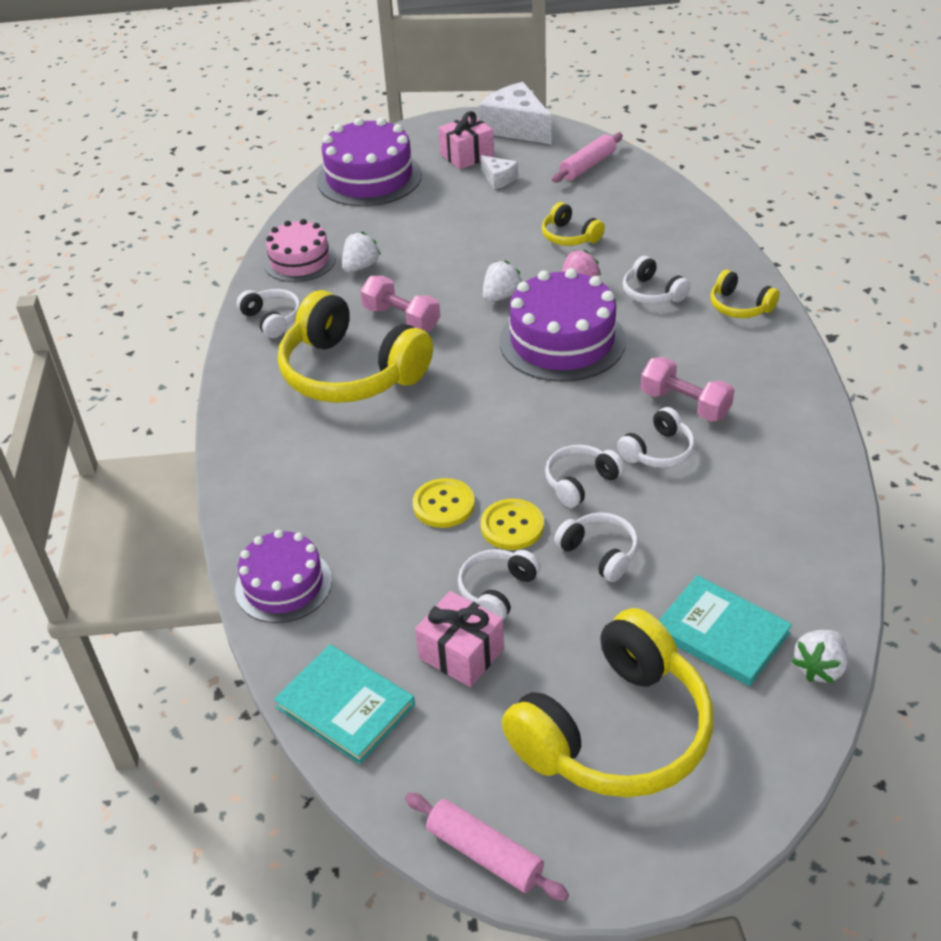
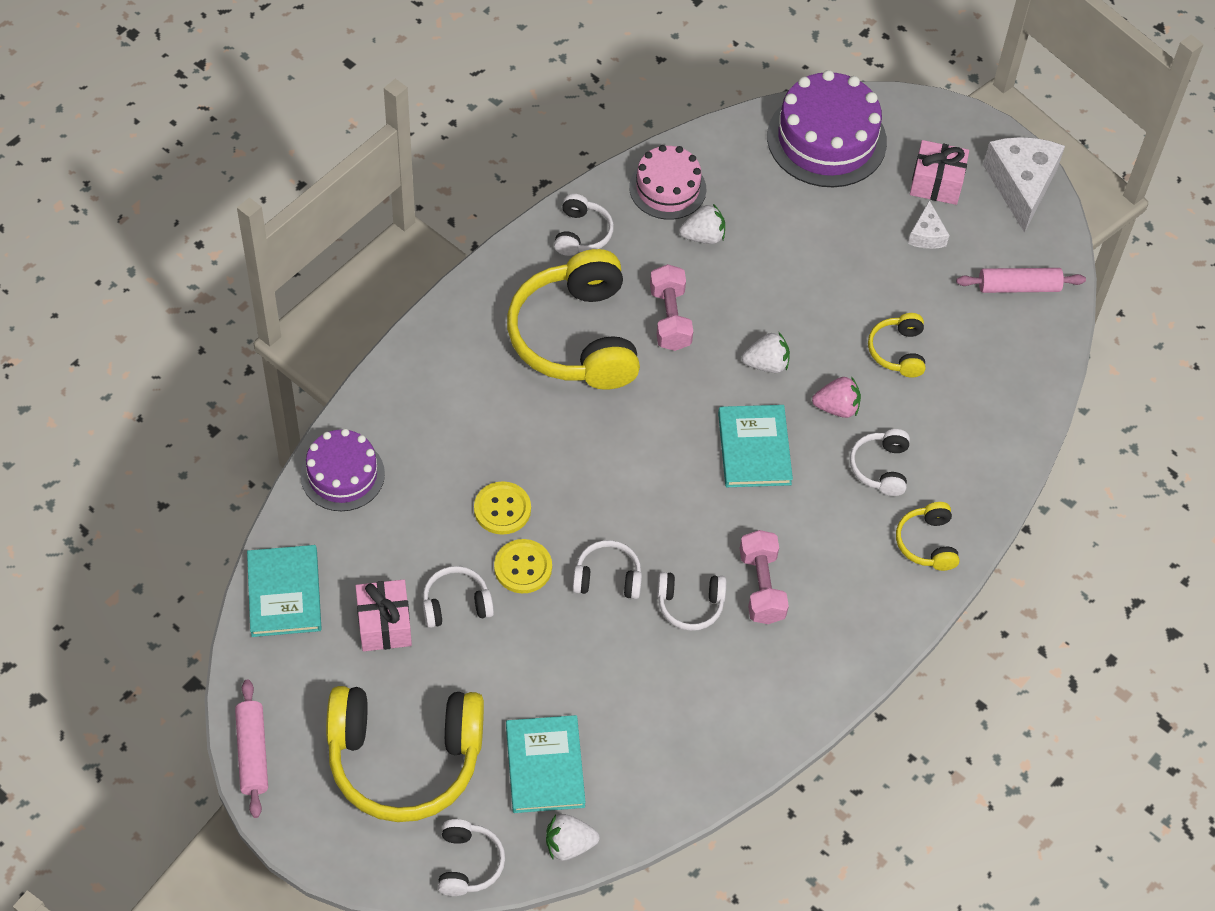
camera: 40 degrees right, 15 degrees up
purple cake [499,268,626,382] -> turquoise book [718,405,793,487]
white headphones [554,513,639,582] -> white headphones moved to [438,819,505,896]

